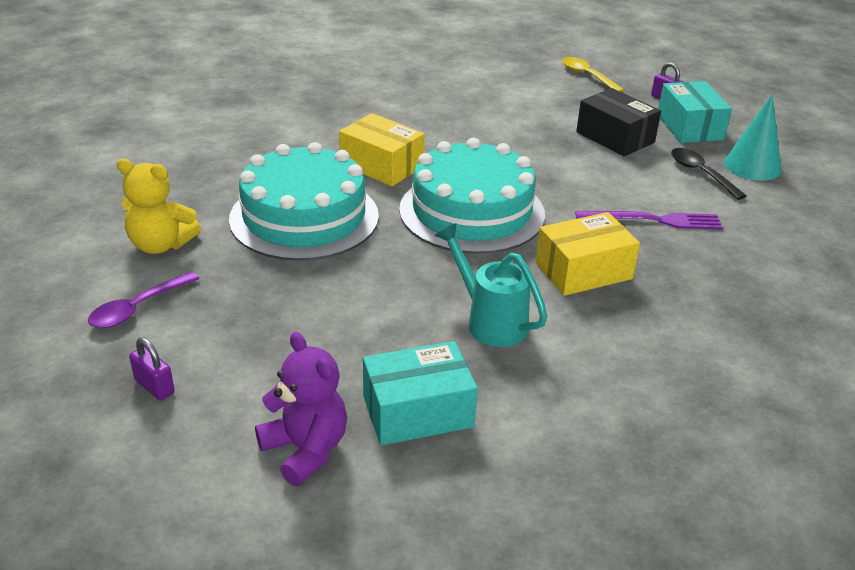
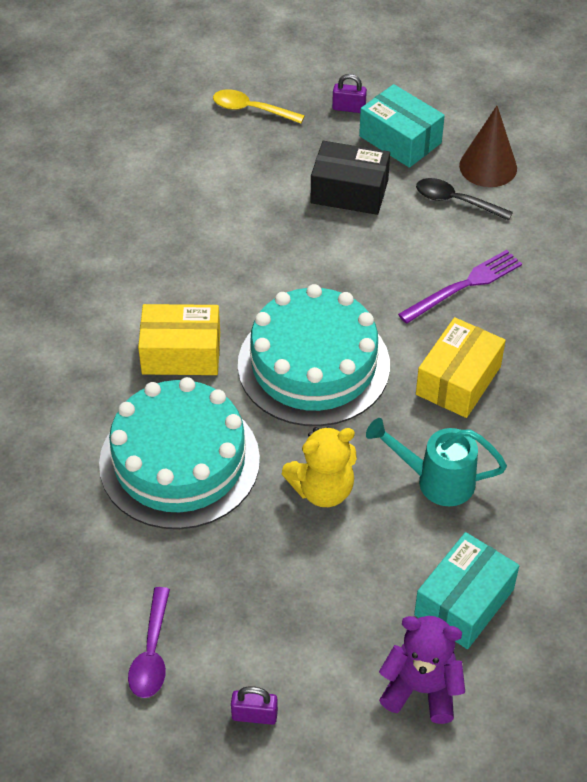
camera: 35 degrees left, 15 degrees up
yellow teddy bear [117,159,201,254] -> yellow teddy bear moved to [282,427,357,507]
turquoise cone [724,94,782,181] -> brown cone [459,106,517,187]

